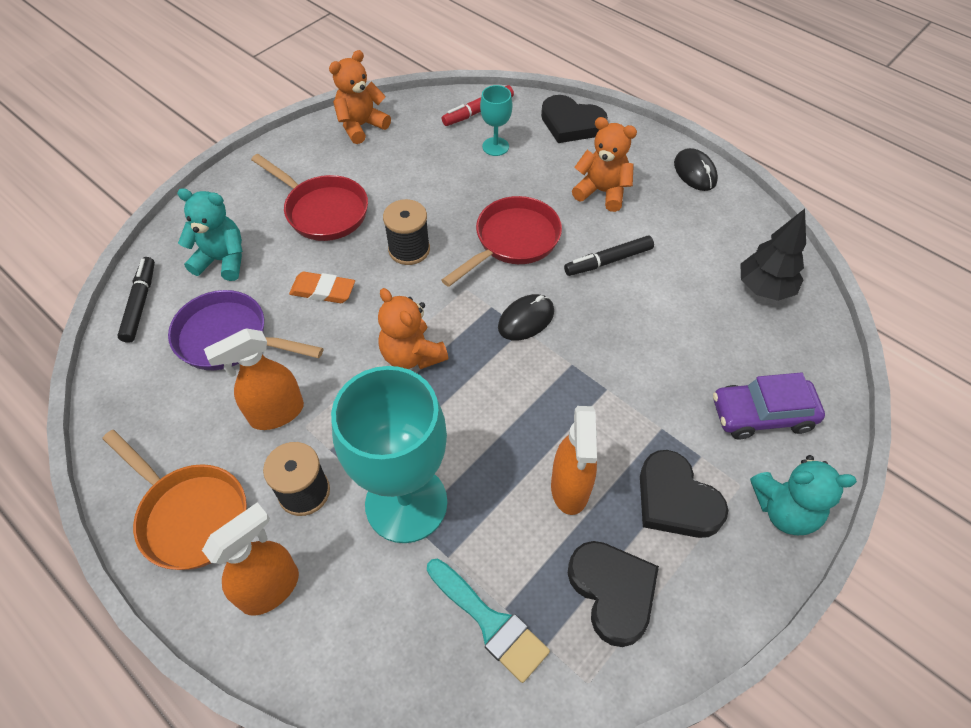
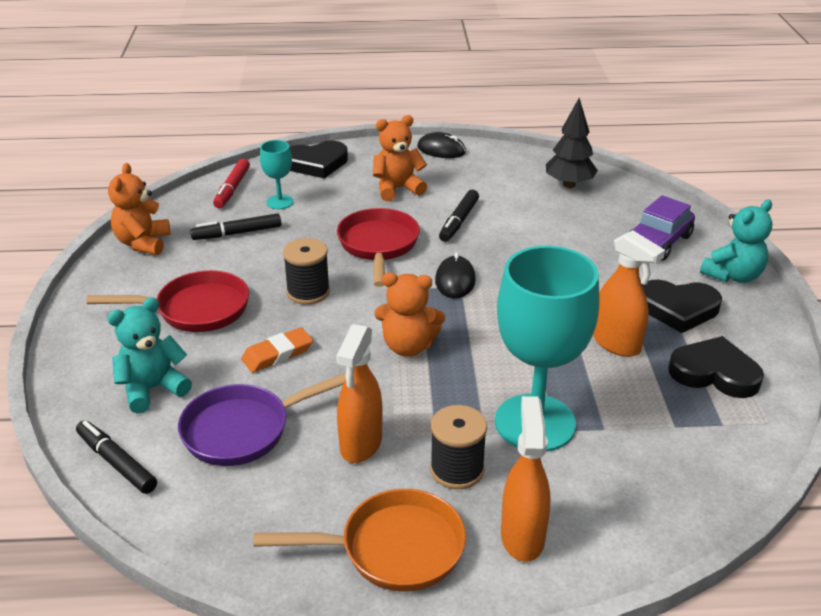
camera: 45 degrees left, 20 degrees down
turquoise brush [427,559,550,683] -> none
none -> black marker [190,213,281,240]

